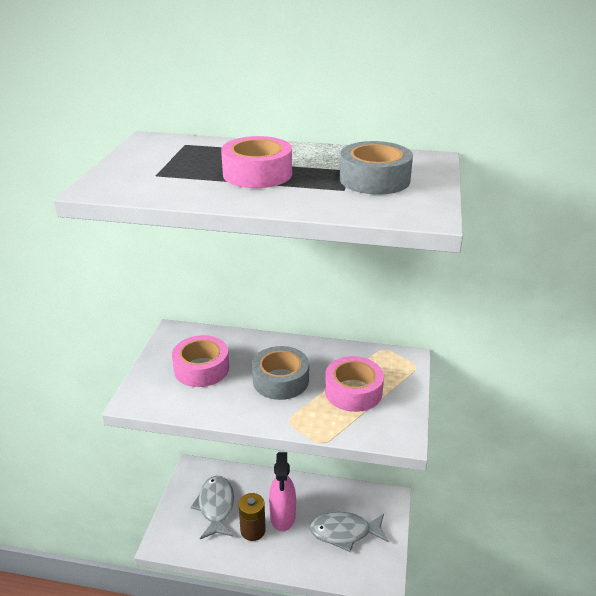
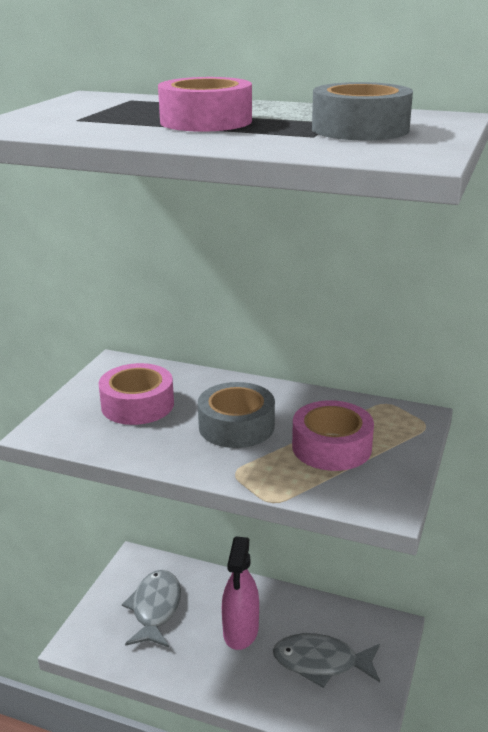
camera: 10 degrees right, 5 degrees down
brown battery [238,493,266,541] -> none

